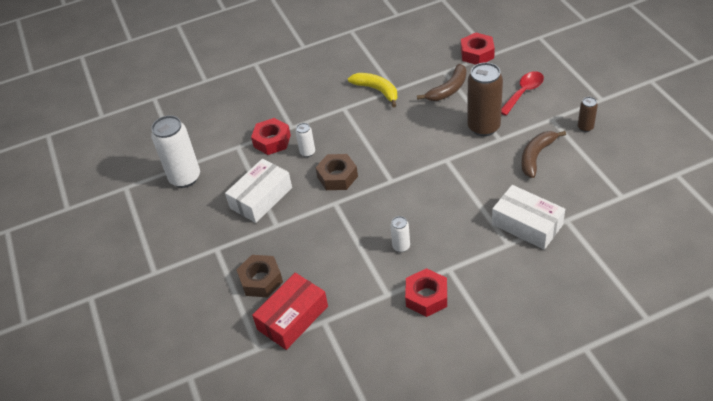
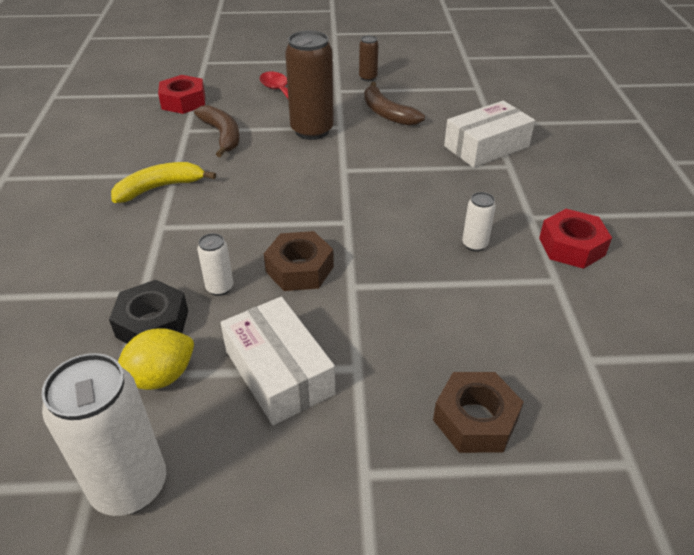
camera: 75 degrees left, 5 degrees down
red nut [251,118,291,155] -> black nut [109,280,188,343]
red box [252,273,328,350] -> none
none -> yellow lemon [118,328,194,390]

